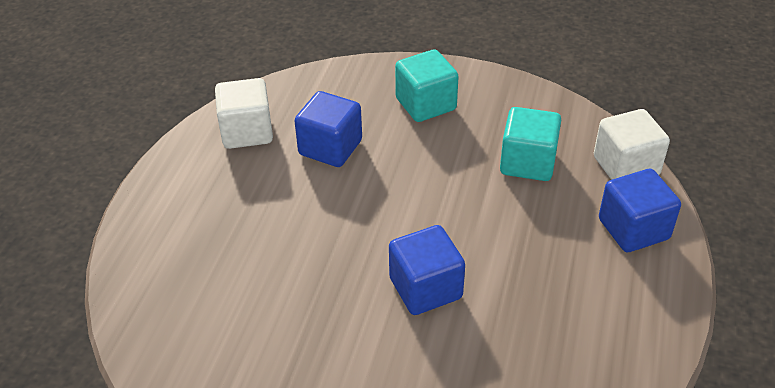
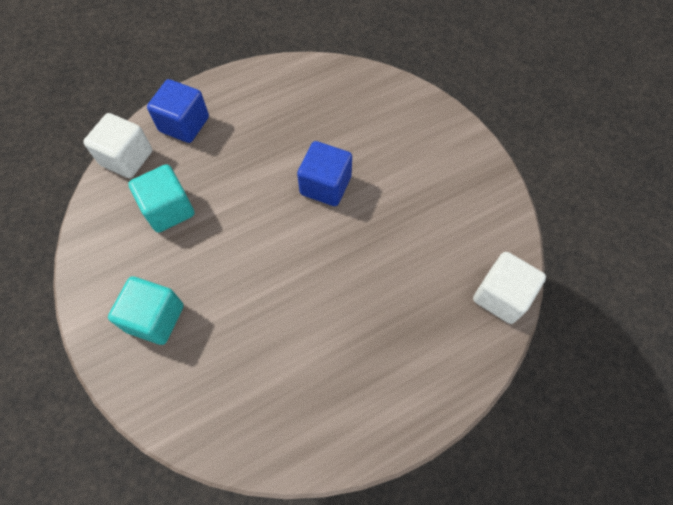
camera: 135 degrees left, 20 degrees up
white cube [215,78,273,149] -> white cube moved to [473,252,546,324]
blue cube [295,91,362,167] -> none

